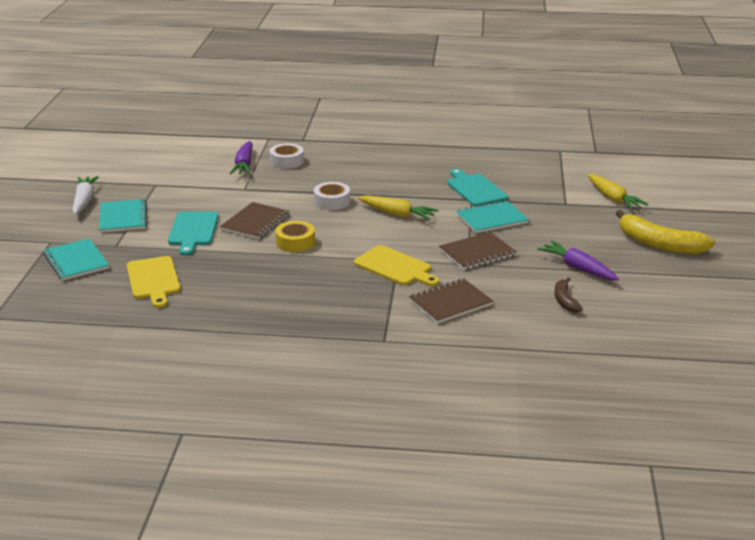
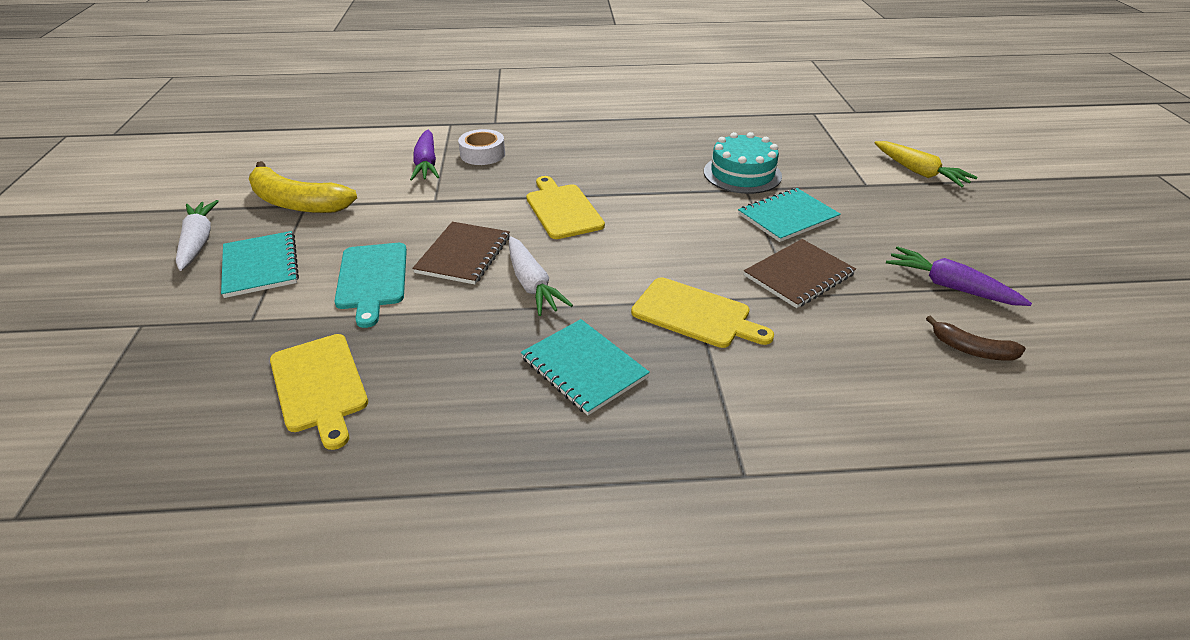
camera: 10 degrees left, 10 degrees up
turquoise notebook [43,238,109,281] -> turquoise notebook moved to [521,319,650,415]
yellow tape [275,221,315,252] -> white carrot [509,236,573,316]
white tape [314,182,350,210] -> yellow cutting board [526,176,605,239]
yellow carrot [358,195,439,220] -> none
brown notebook [409,279,493,324] -> none
turquoise cutting board [447,169,508,206] -> turquoise cake [704,132,782,194]
brown banana [554,277,583,313] -> brown banana turned 45 degrees counterclockwise [926,315,1026,361]
yellow banana [616,210,716,254] -> yellow banana moved to [249,161,357,213]

